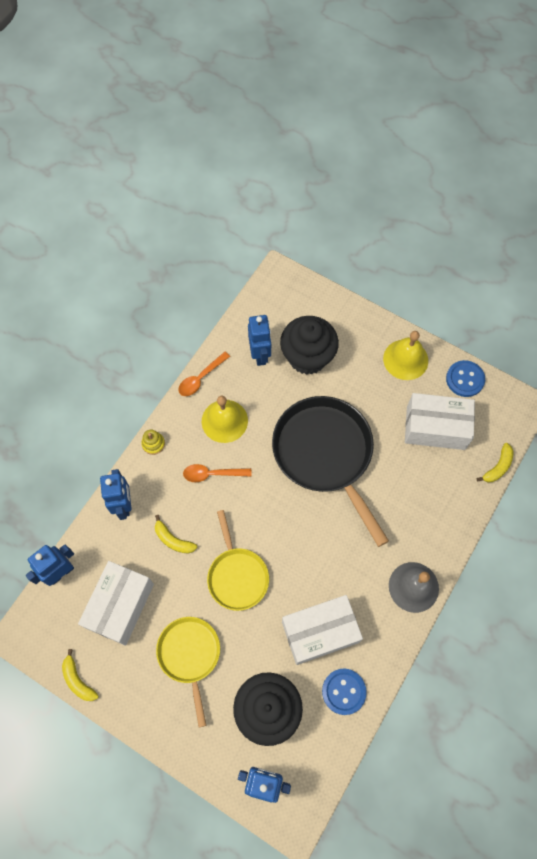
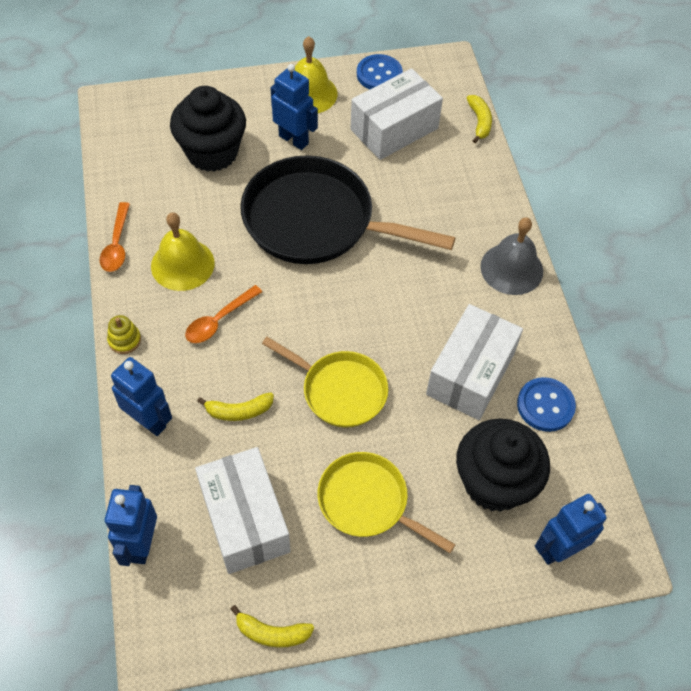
camera: 45 degrees left, 10 degrees down
blue robot [248,315,271,366] -> blue robot moved to [271,64,318,150]

